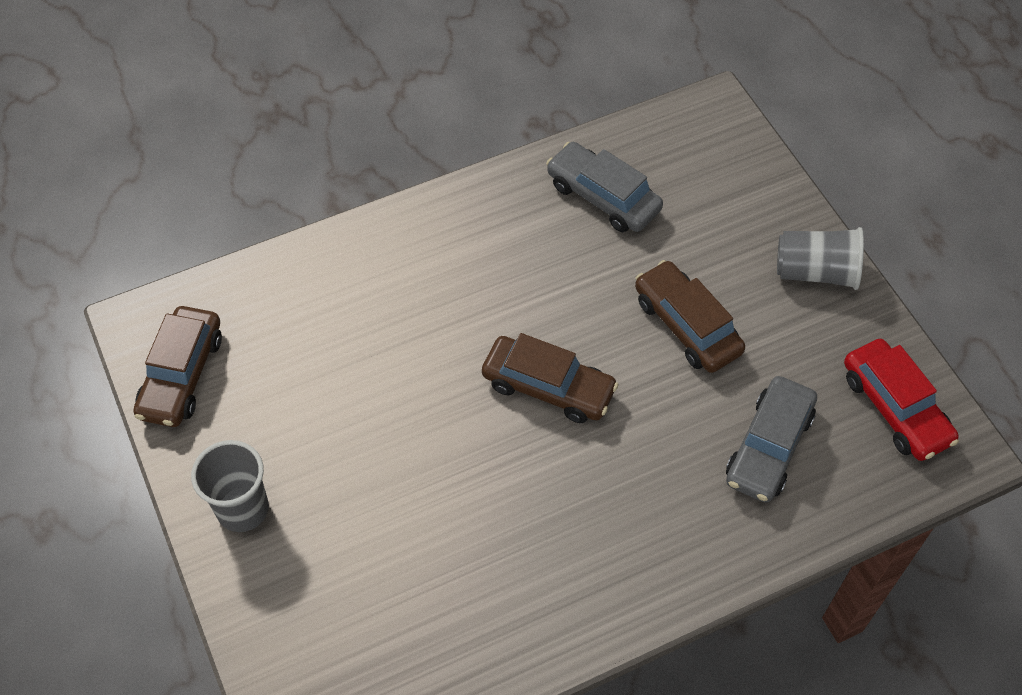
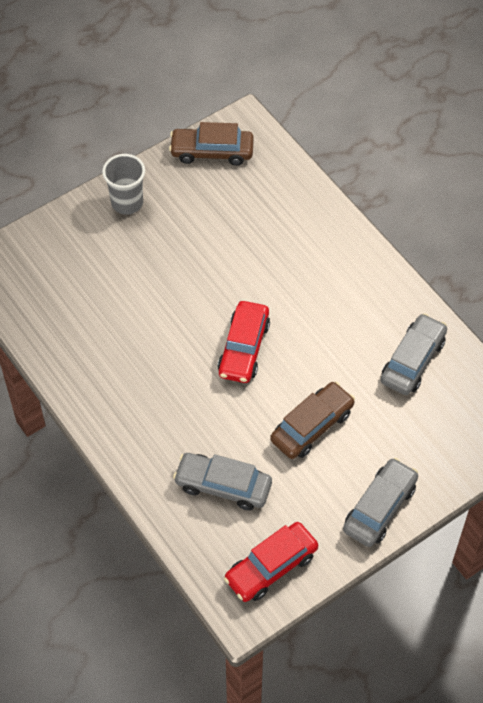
camera: 80 degrees right, 0 degrees up
brown car [482,333,619,423] -> red car [218,301,270,383]
grey cup [777,227,864,290] -> grey car [343,458,418,547]

